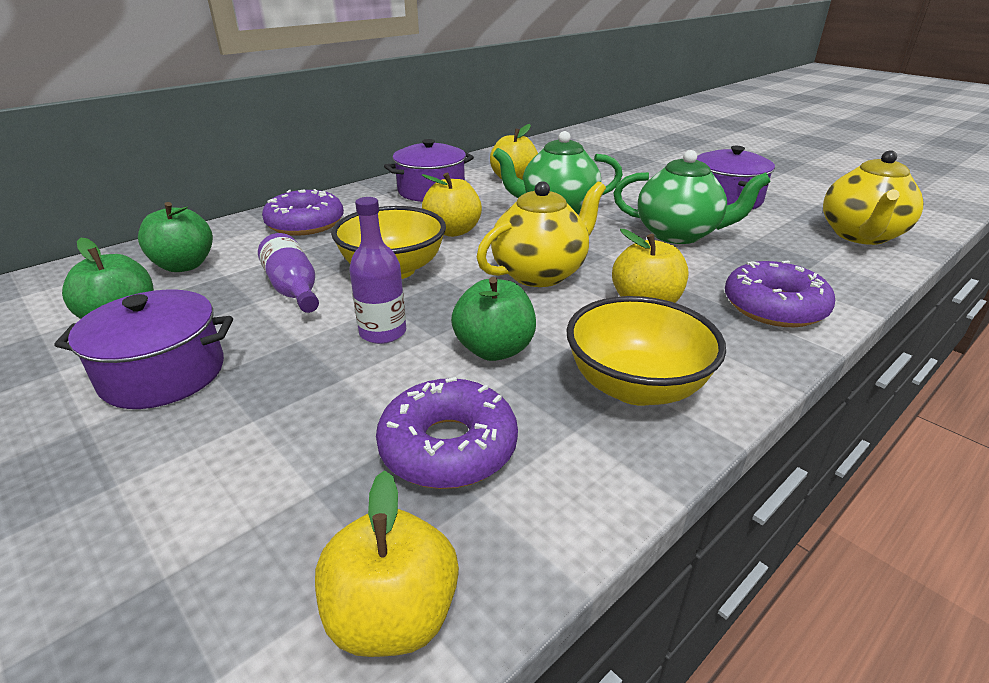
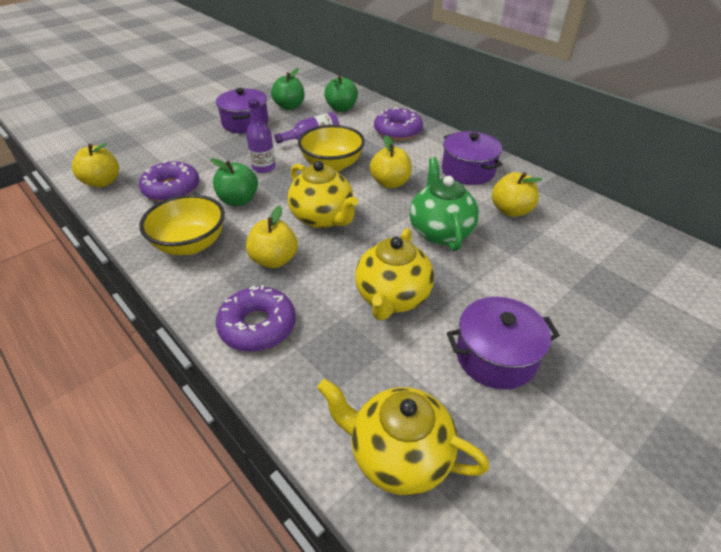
camera: 90 degrees right, 10 degrees up
green teapot [613,150,771,244] -> yellow teapot [355,228,434,320]

